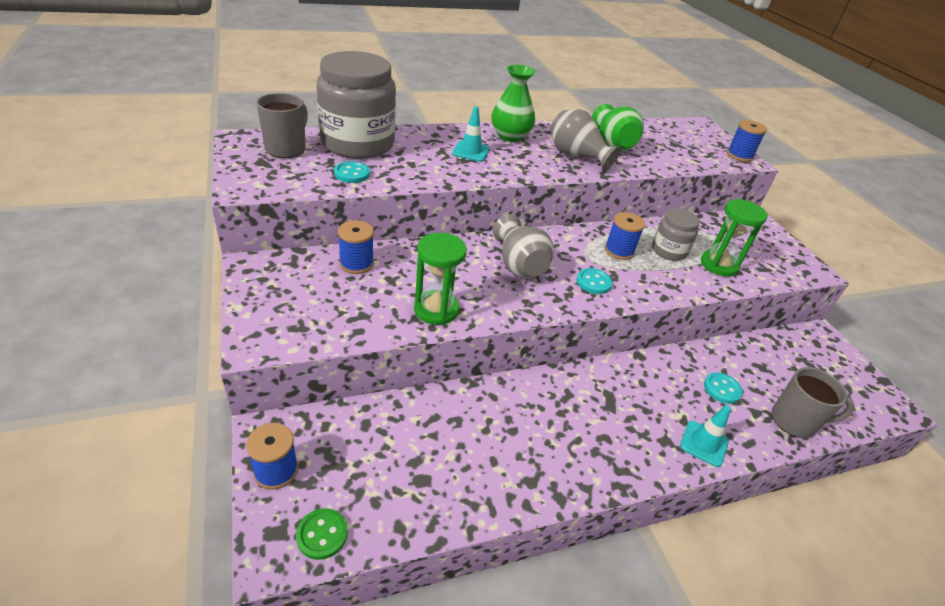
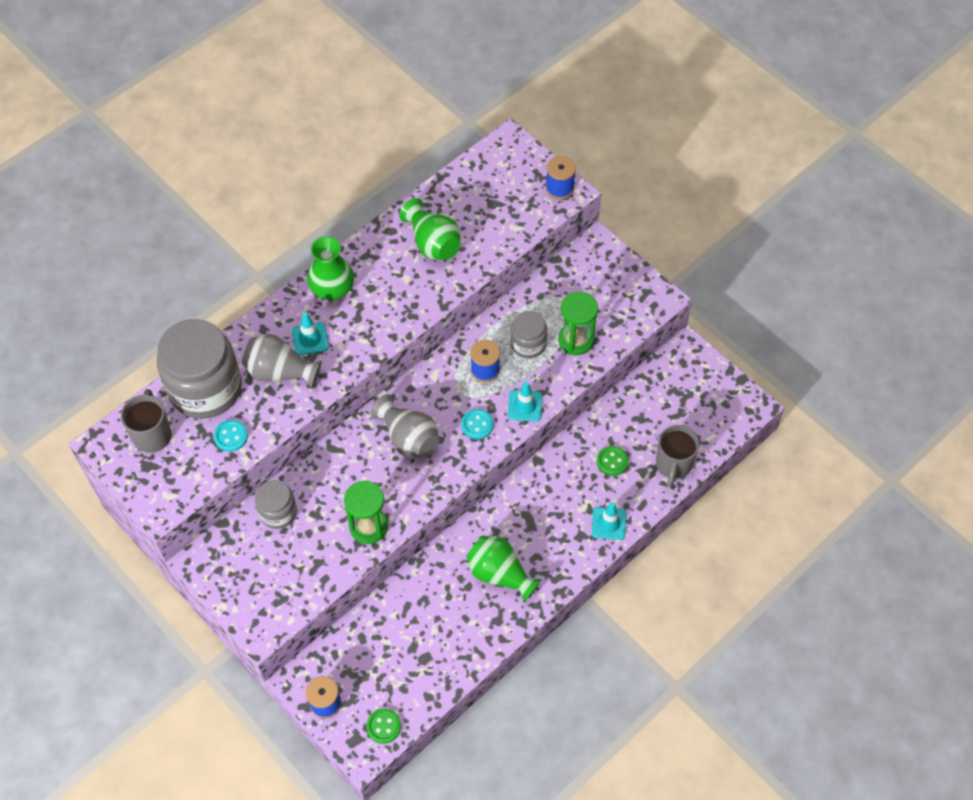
camera: 20 degrees left, 20 degrees up
blue spool [338,220,374,274] -> grey jar [255,480,297,529]
grey vase [550,109,622,171] -> grey vase moved to [242,334,322,389]
turquoise button [704,372,743,404] -> green button [597,446,628,476]
grey mug [772,367,855,438] -> grey mug turned 120 degrees clockwise [656,425,699,486]
none -> green vase [466,535,542,602]
none -> turquoise traffic cone [508,381,542,421]

